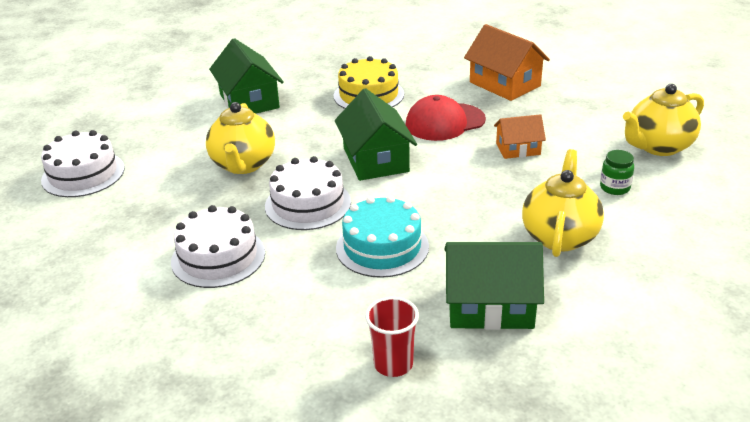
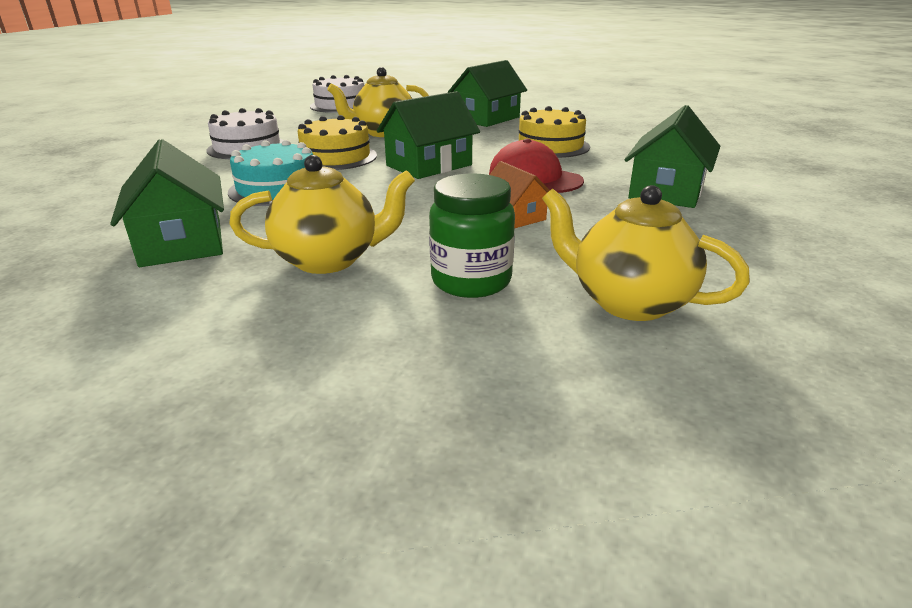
camera: 65 degrees right, 5 degrees down
white cake [265,156,351,230] -> yellow cake [298,115,377,170]
red cup [365,297,419,377] -> none
orange house [464,24,550,101] -> green house [624,105,720,208]
green jar [600,150,634,195] -> green jar [429,173,515,298], size x1.74

